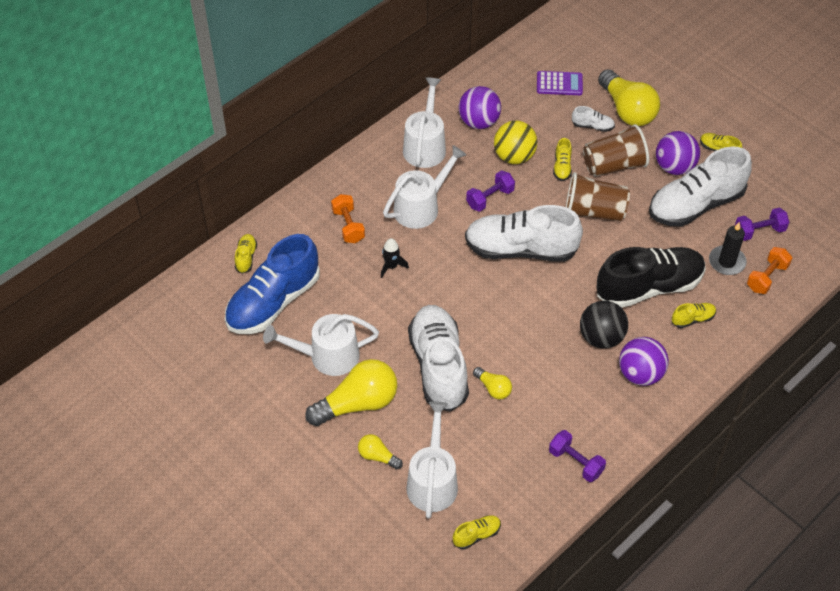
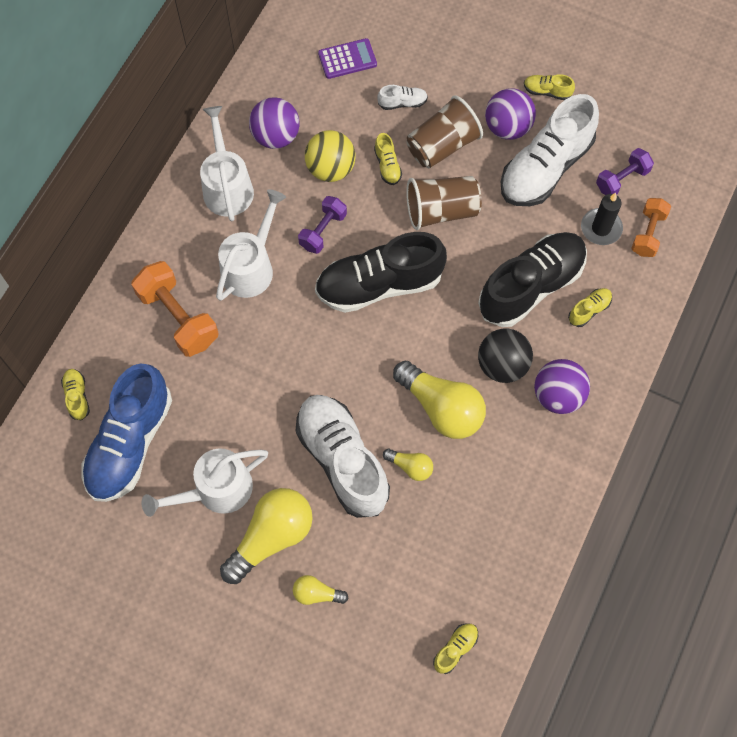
camera: 20 degrees left, 15 degrees up
orange dumbbell [331,194,365,243] -> orange dumbbell [131,261,218,357], size x1.62
black rocket [381,238,409,278] -> none
white watering can [407,401,458,519] -> none
white shoe [465,205,583,262] -> black shoe [315,232,447,313]
purple dumbbell [549,430,606,482] -> none
yellow light bulb [598,69,660,126] -> yellow light bulb moved to [393,361,486,439]

